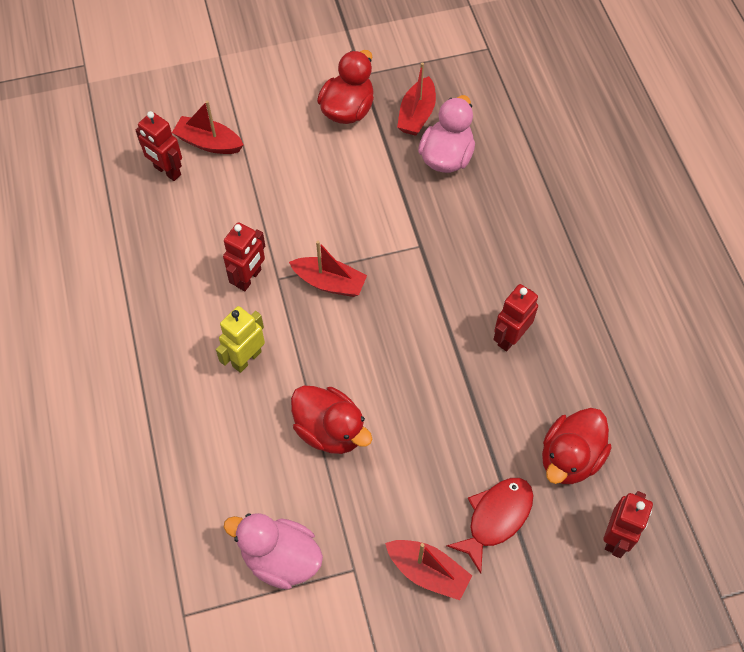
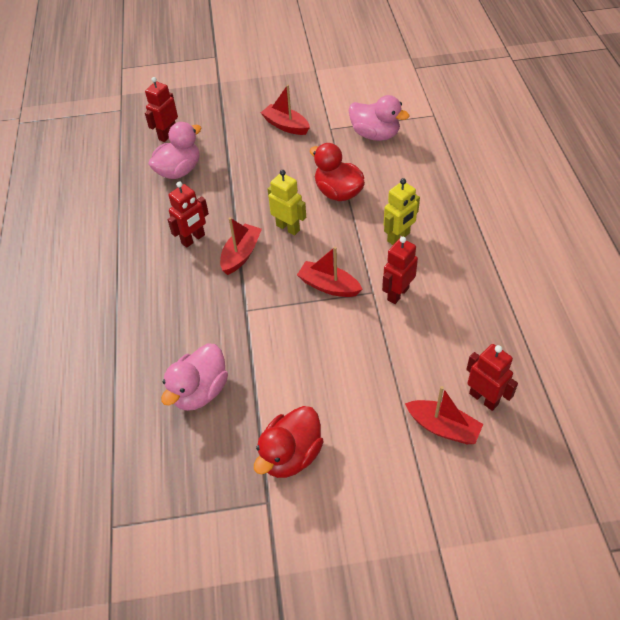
camera: 170 degrees left, 10 degrees down
red boat [397,62,436,136] -> red boat moved to [220,217,262,275]
red fish [446,478,533,574] -> none
red duck [542,408,612,484] -> pink duck [148,122,201,179]
none -> yellow robot [268,170,306,235]

